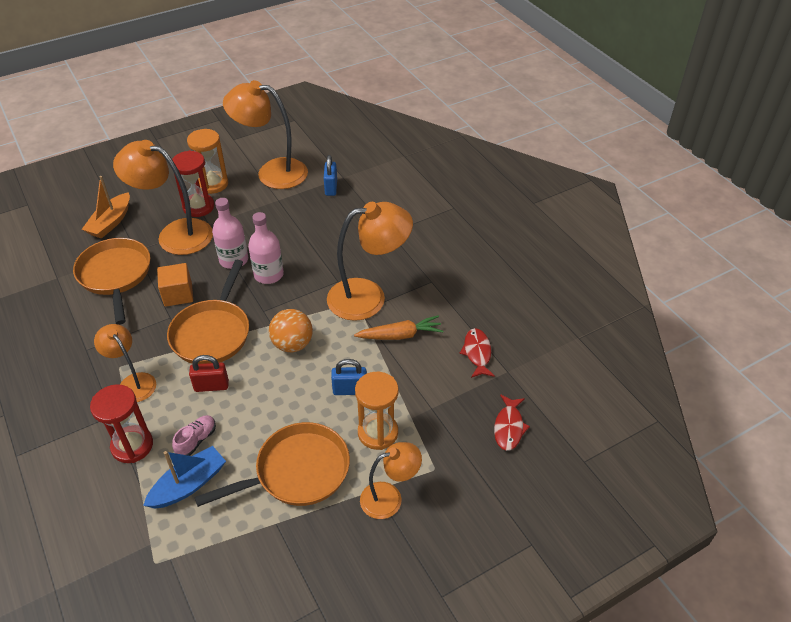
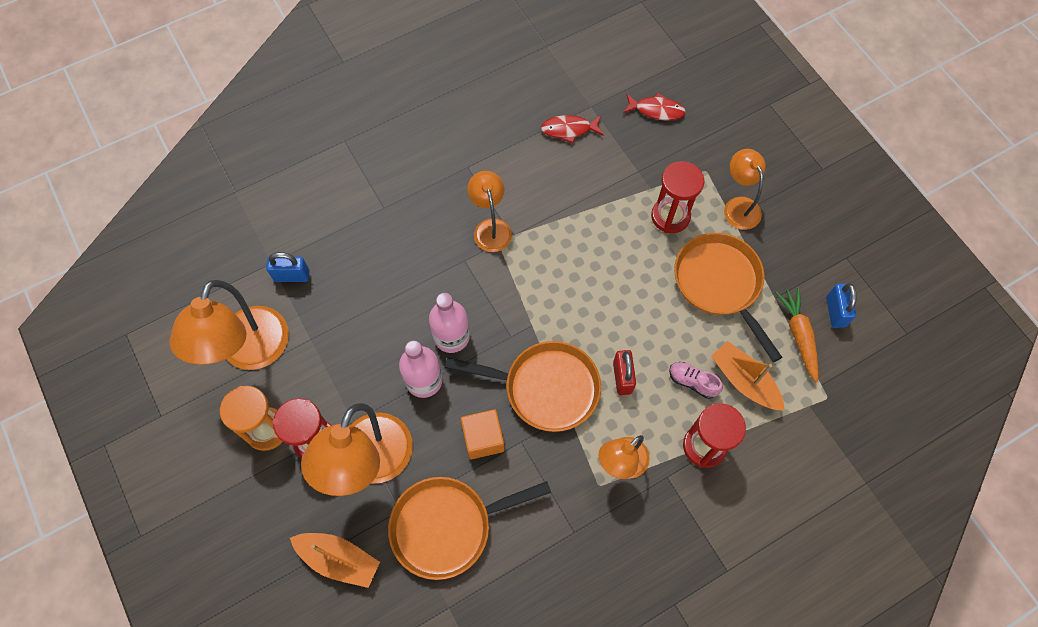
camera: 90 degrees left, 20 degrees up
blue boat [143,446,226,509] -> orange boat [711,341,785,411]
orange ball [269,309,313,352] -> none
orange lamp [327,202,413,321] -> orange lamp [467,171,512,252], size x0.58
blue padlock [331,359,367,395] -> blue padlock moved to [826,283,857,328]
orange carrot [354,315,443,340] -> orange carrot moved to [775,287,818,383]
orange hourglass [355,372,399,450] -> red hourglass [651,161,704,233]

